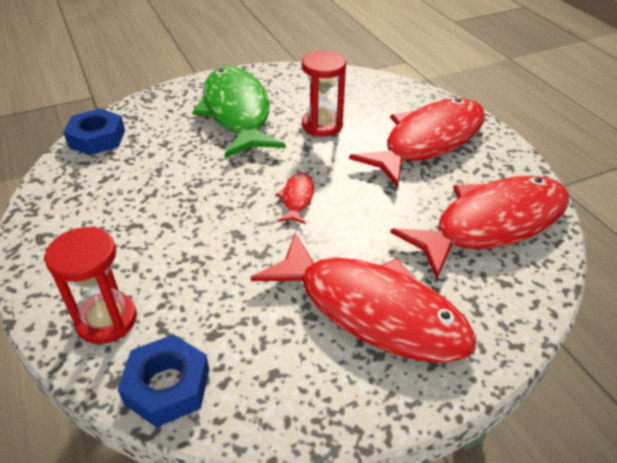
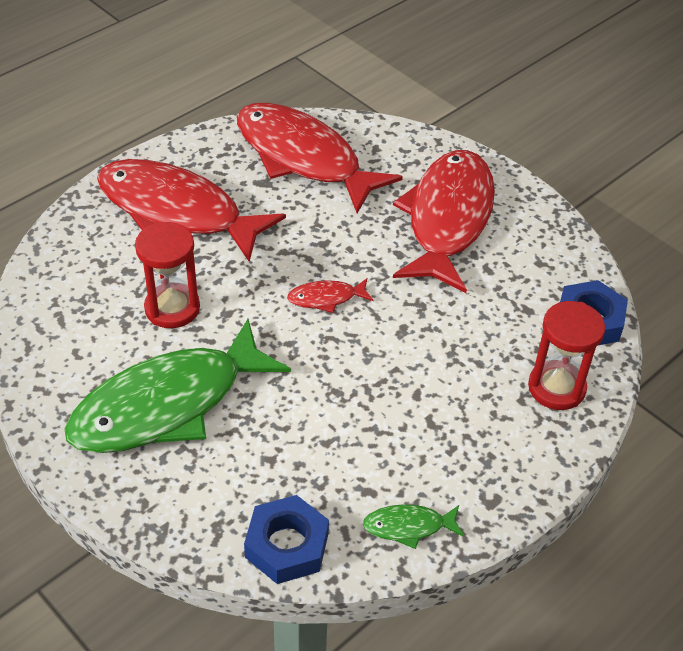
camera: 110 degrees left, 5 degrees up
none -> green fish [363,505,464,549]

